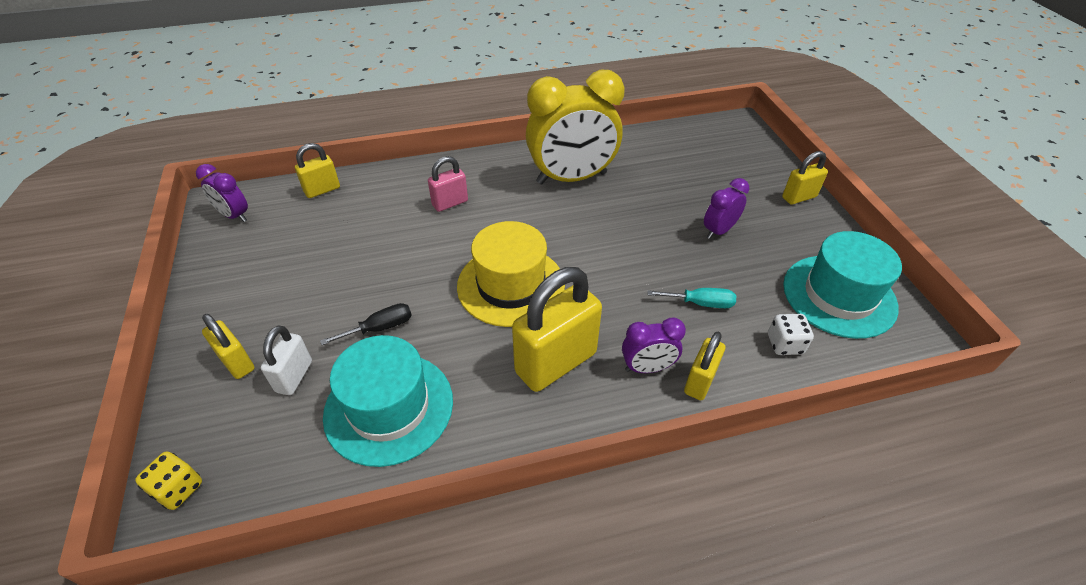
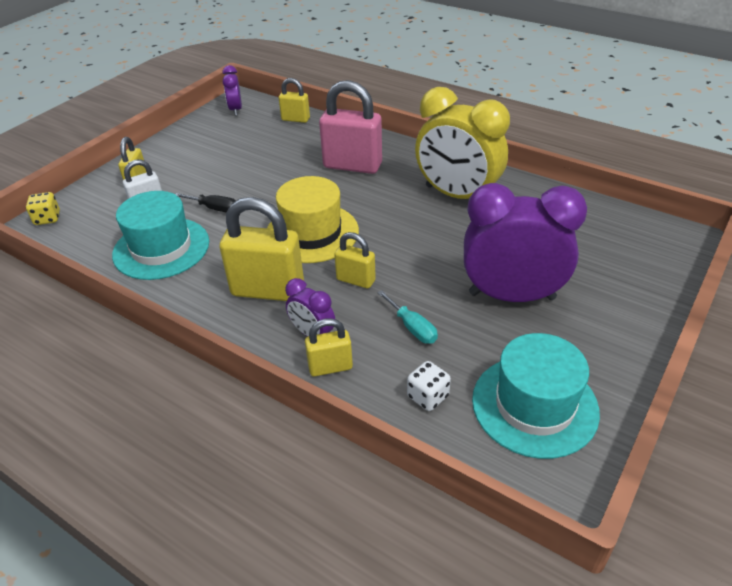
camera: 50 degrees right, 5 degrees down
pink padlock [428,156,468,212] -> pink padlock [319,80,382,174], size x1.86
purple clock [704,178,749,239] -> purple clock [464,183,587,302], size x2.12
yellow padlock [782,151,828,205] -> yellow padlock moved to [334,232,376,288]

